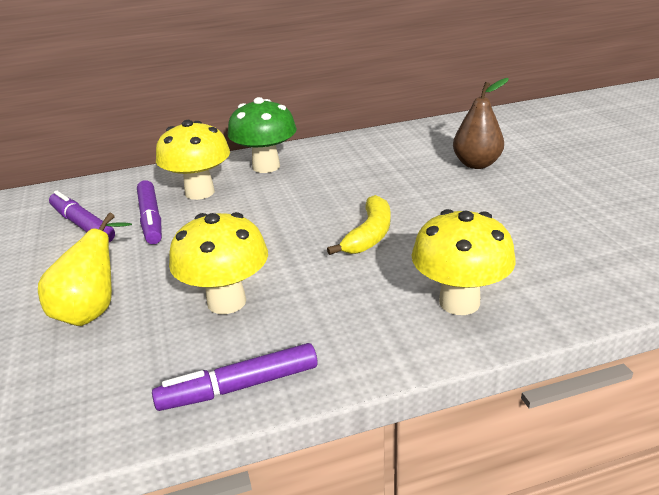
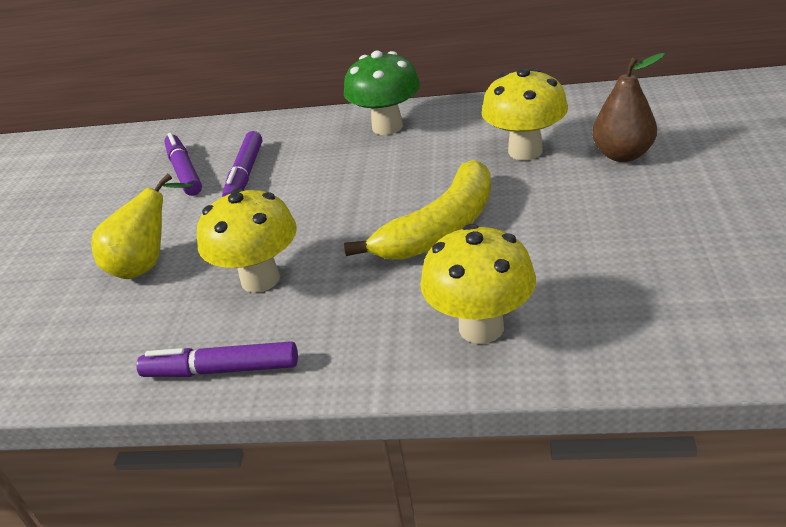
camera: 25 degrees right, 5 degrees up
yellow mushroom [156,120,230,200] -> yellow mushroom moved to [482,68,568,160]
yellow banana [327,195,391,255] -> yellow banana [344,160,491,260], size x1.52

